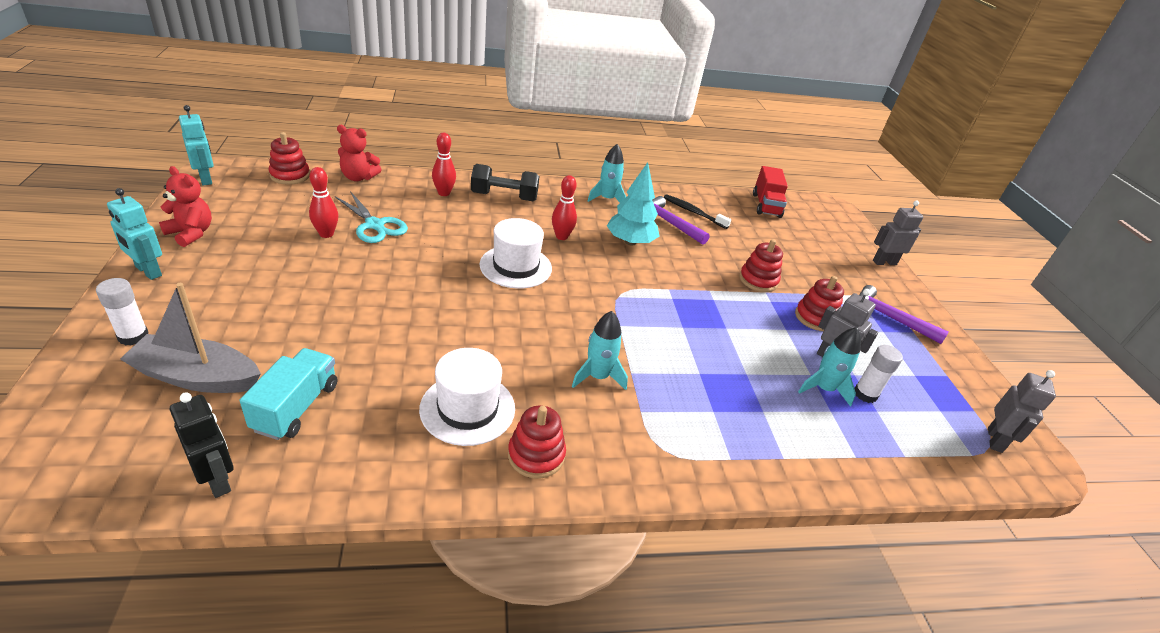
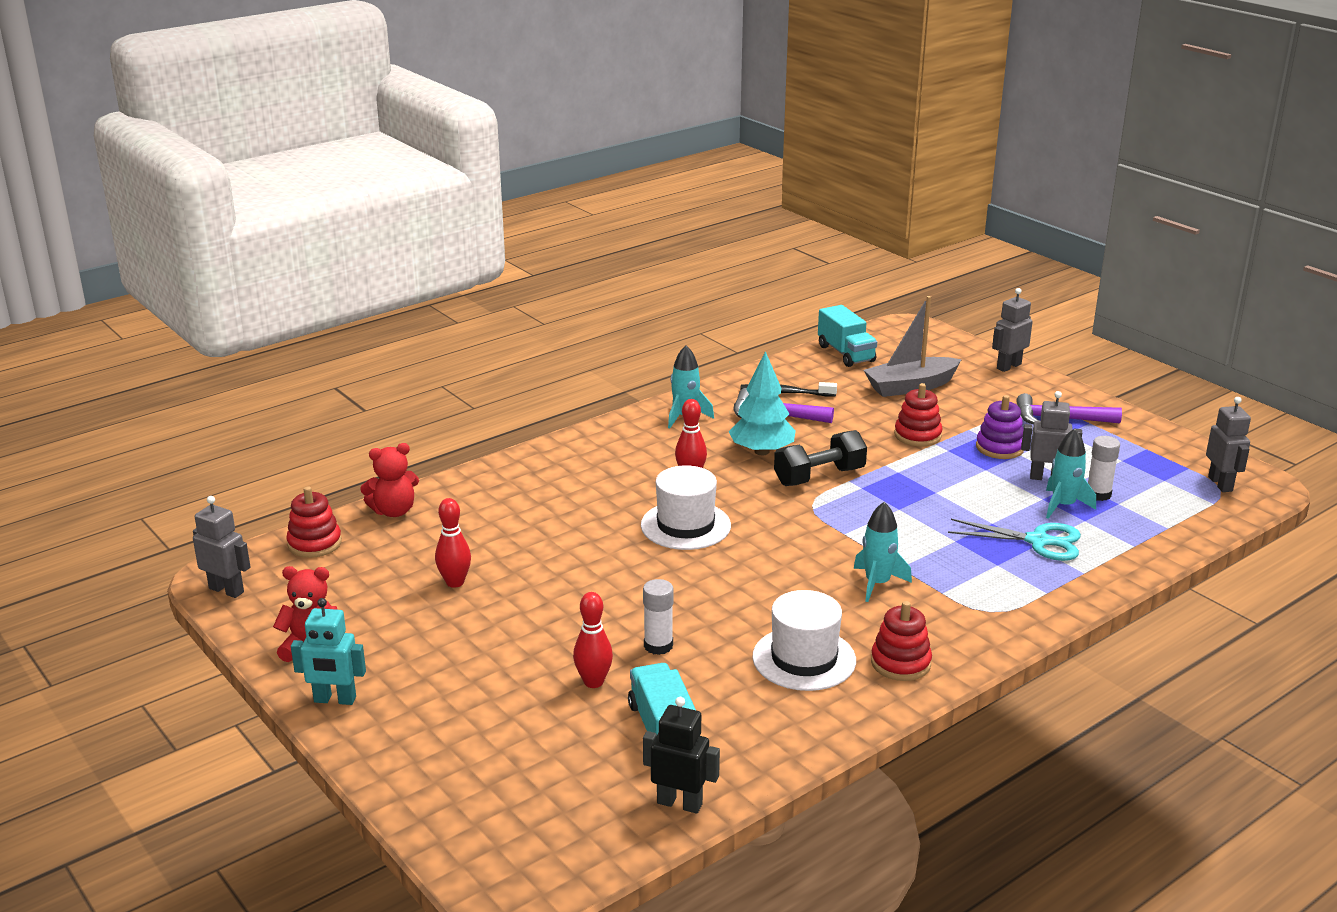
camera: 25 degrees left, 10 degrees down
white glue stick [96,278,149,346] -> white glue stick moved to [643,579,674,655]
grey boat [120,283,261,393] -> grey boat moved to [864,296,962,397]
turquoise robot [179,105,214,186] -> grey robot [193,496,250,598]
turquoise scissors [335,191,408,243] -> turquoise scissors moved to [948,519,1081,561]
red bowling pin [432,133,456,196] -> red bowling pin moved to [573,592,613,688]
black dumbbell [471,164,539,201] -> black dumbbell moved to [774,430,867,486]
red truck [753,166,788,218] -> turquoise truck [818,305,877,367]
red stacking toy [795,276,844,331] -> purple stacking toy [976,395,1024,459]

